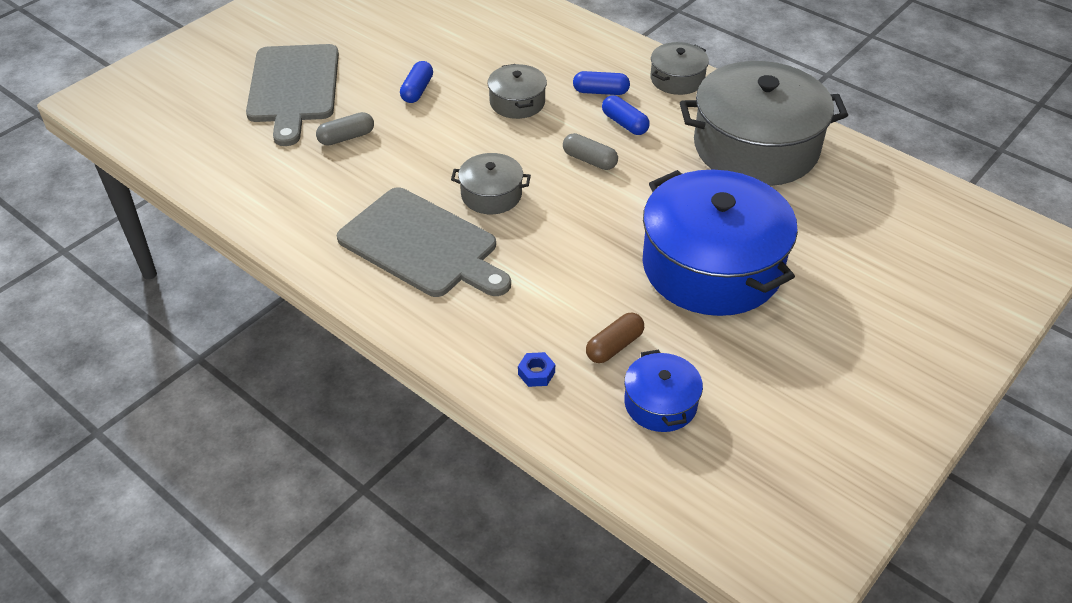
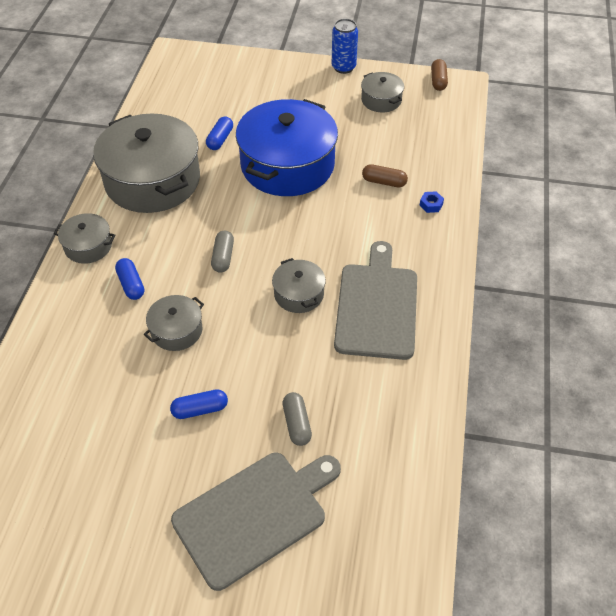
camera: 120 degrees left, 5 degrees up
grey capsule [316,112,374,146] -> grey capsule turned 45 degrees clockwise [283,392,312,446]
blue capsule [602,95,650,135] -> blue capsule moved to [206,116,233,150]
blue pot [624,350,703,432] -> none
none -> blue can [332,19,358,74]
none -> grey pot [361,72,404,113]
none -> brown capsule [431,59,448,91]

